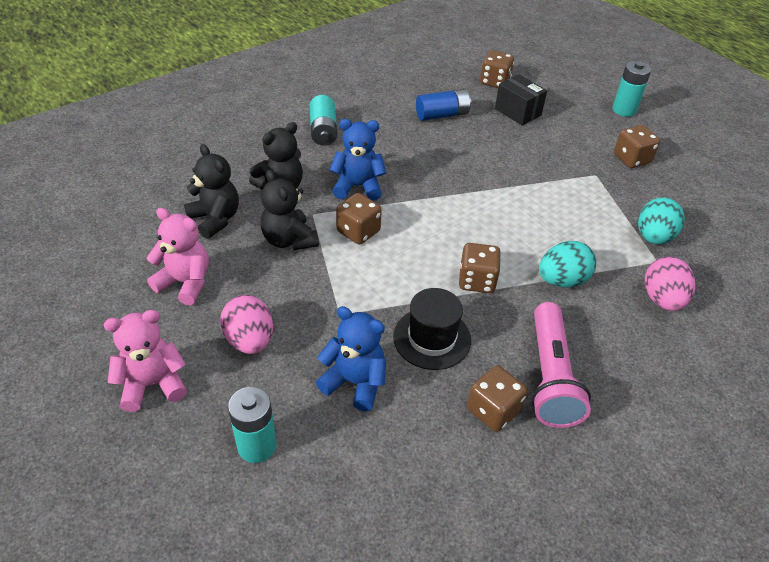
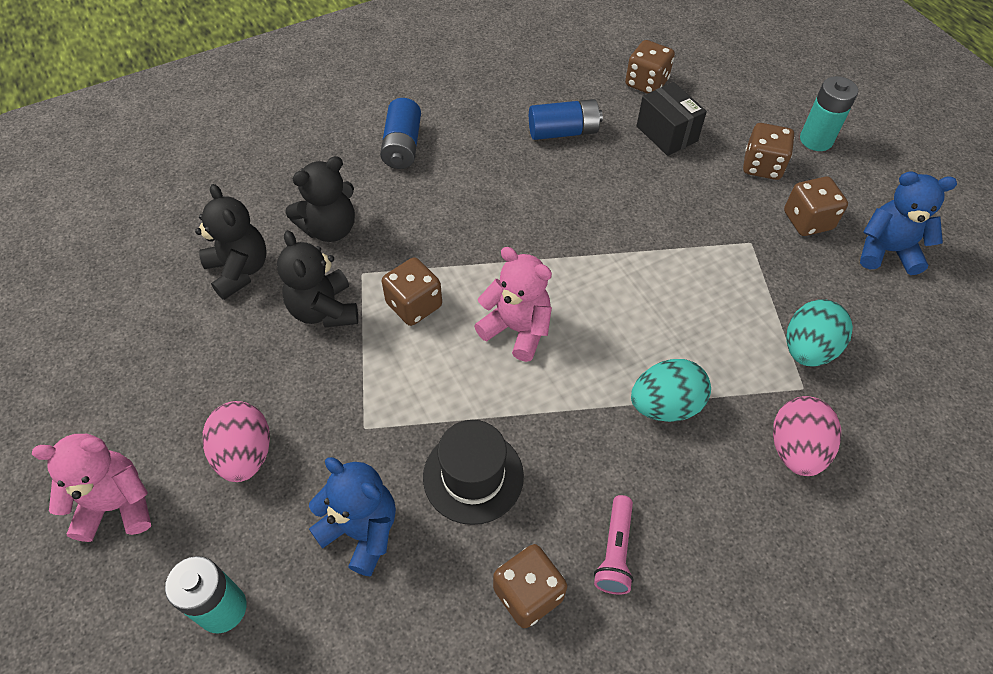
camera: 10 degrees right, 10 degrees up
pink teddy bear [146,208,209,305] -> pink teddy bear moved to [474,247,552,362]
turquoise battery [310,95,338,145] -> blue battery [380,98,421,169]
blue teddy bear [330,119,386,201] -> blue teddy bear moved to [860,171,957,275]
brown dice [459,243,501,293] -> brown dice moved to [743,123,794,180]
pink flashlight [531,302,591,428] -> pink flashlight [594,495,634,594], size x0.54

